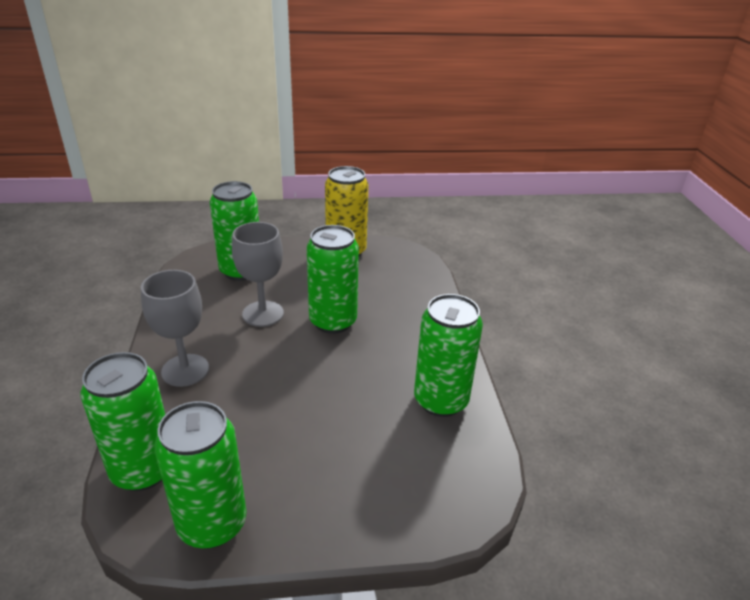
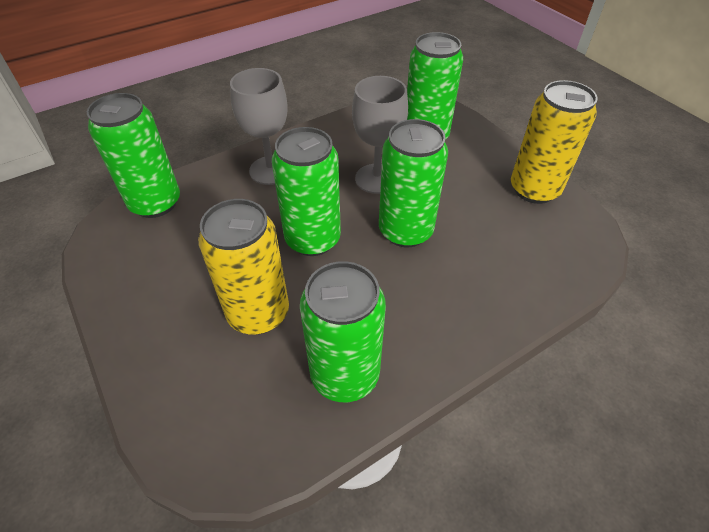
camera: 65 degrees right, 15 degrees up
green can [154,401,246,549] -> green can moved to [272,127,341,256]
none -> yellow can [198,199,289,334]

